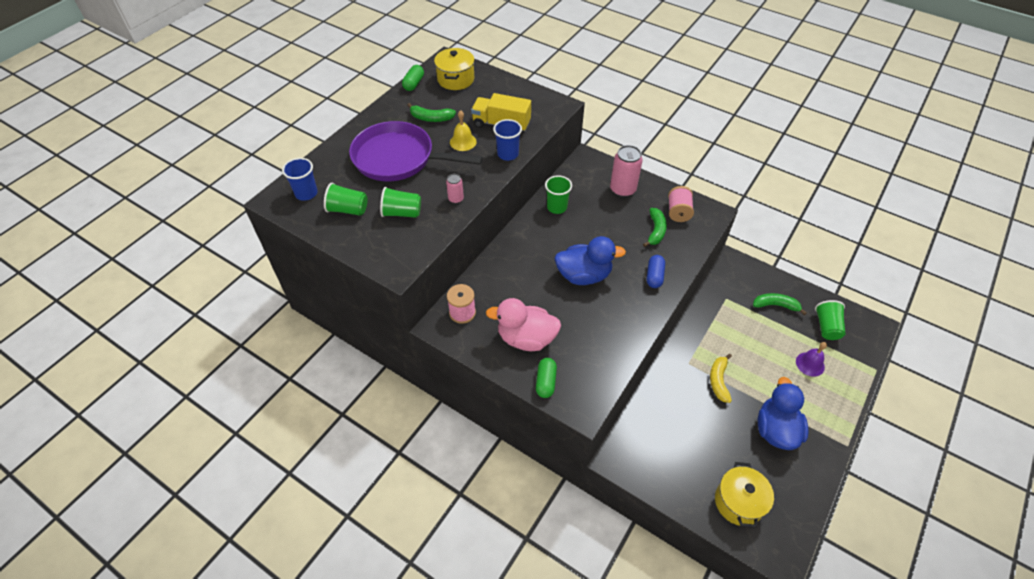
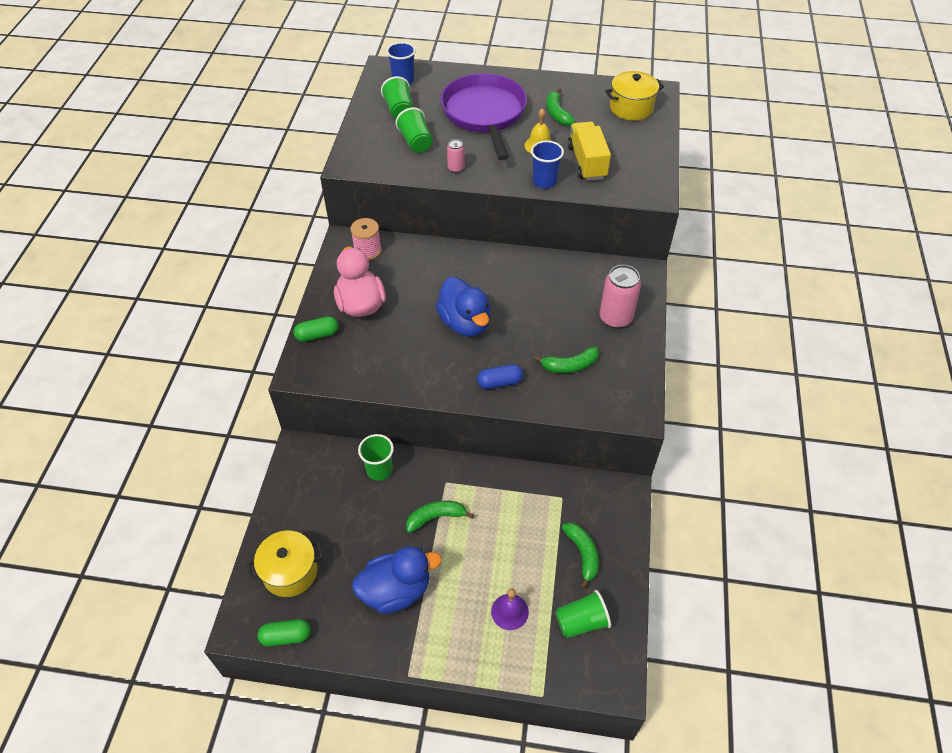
camera: 65 degrees right, 0 degrees up
green capsule [402,65,424,91] -> green capsule moved to [258,619,311,647]
green cup [545,175,572,214] -> green cup moved to [358,434,394,481]
pink spool [668,186,694,222] -> none
yellow banana [710,354,732,403] -> green banana [406,500,474,533]

